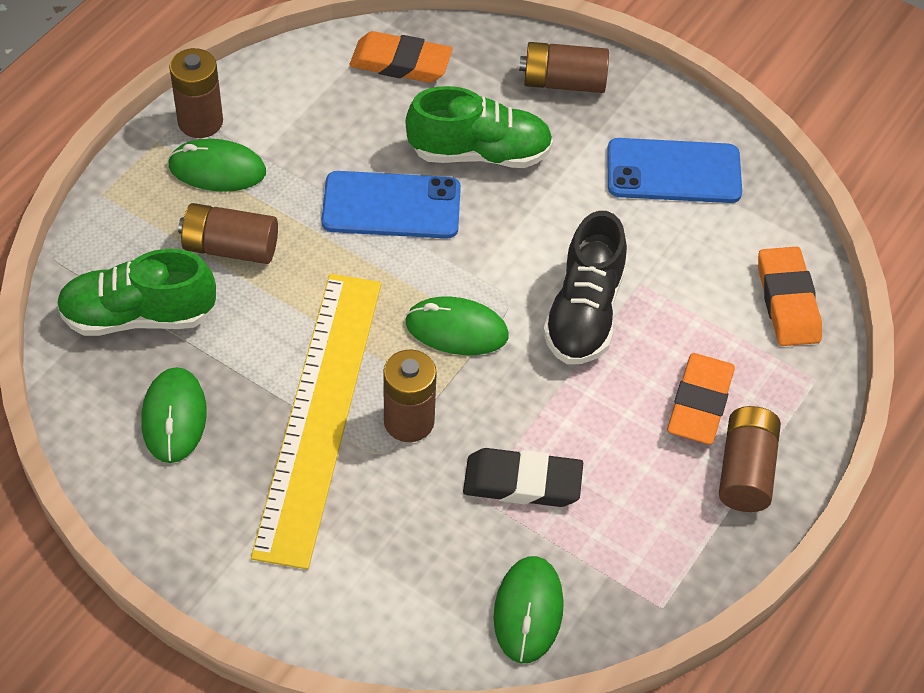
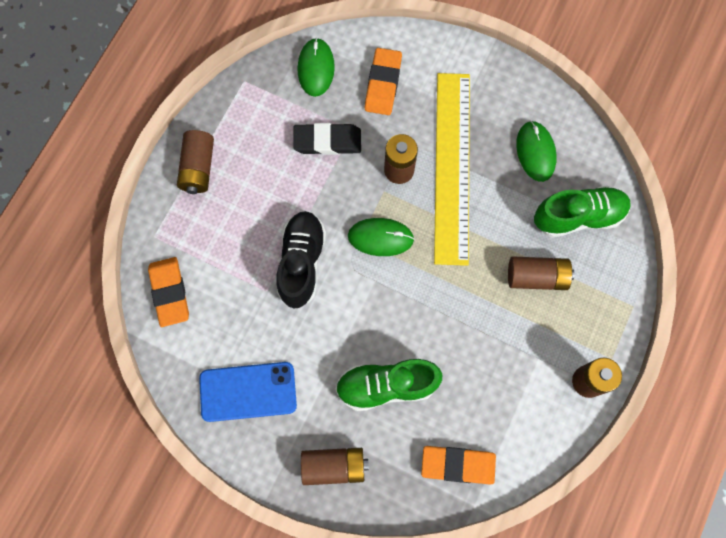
camera: 175 degrees right, 20 degrees up
green mouse [168,139,266,192] -> none
blue phone [322,171,461,239] -> none
orange eraser [667,353,735,444] -> orange eraser moved to [365,48,402,115]

